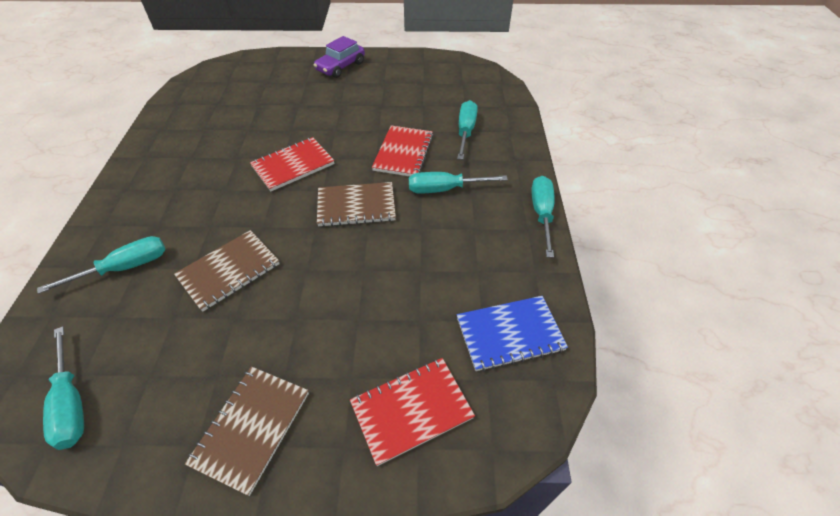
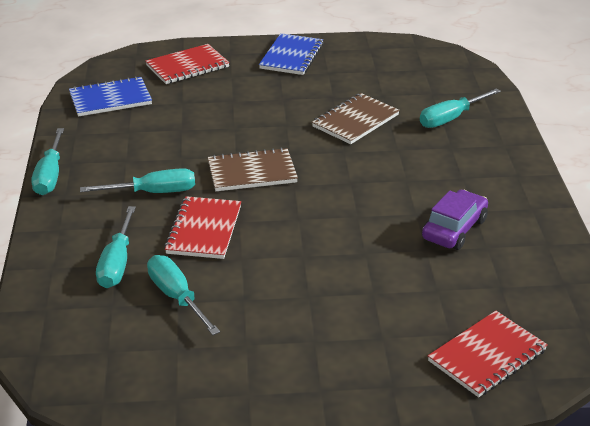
camera: 175 degrees right, 15 degrees down
turquoise screwdriver [43,326,84,450] -> turquoise screwdriver moved to [147,255,220,335]
brown notebook [185,367,309,496] -> blue notebook [259,33,324,75]
red notebook [250,137,334,191] -> red notebook moved to [428,311,548,397]
purple car [313,36,365,78] -> purple car moved to [422,190,488,250]

